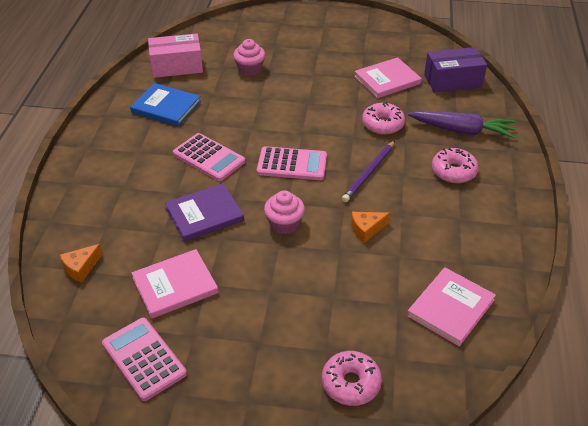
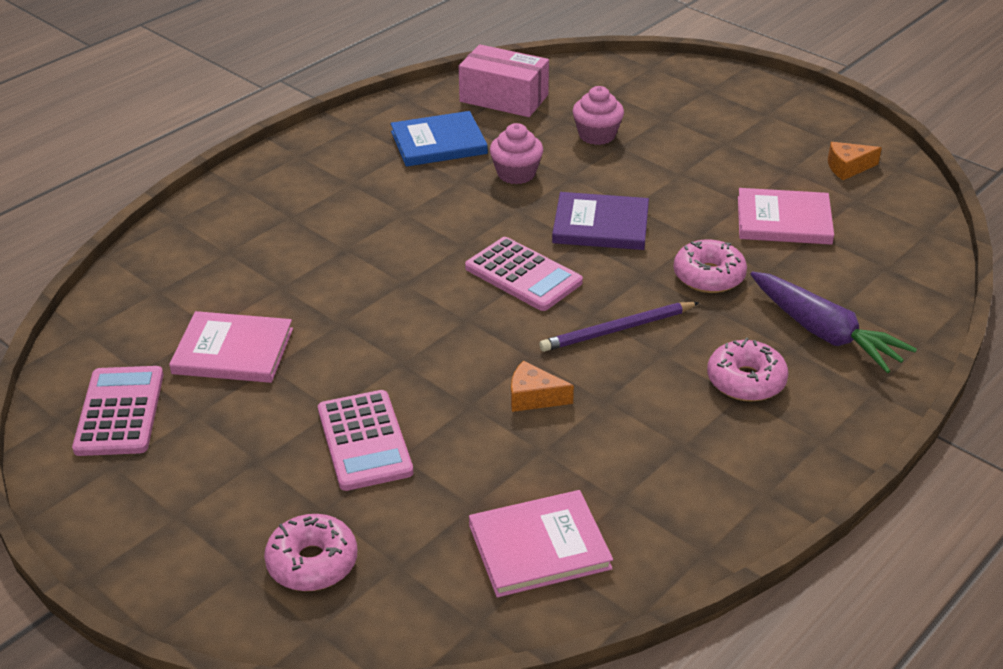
camera: 35 degrees right, 5 degrees down
orange cheese [60,244,103,283] -> orange cheese moved to [828,142,882,180]
blue book [130,83,201,126] -> blue book turned 75 degrees counterclockwise [390,111,488,167]
purple book [165,183,244,242] -> purple book moved to [552,192,649,250]
pink calculator [173,133,245,181] -> pink calculator moved to [318,390,413,491]
pink cupcake [264,190,305,234] -> pink cupcake moved to [490,123,543,184]
purple box [424,47,487,93] -> none

